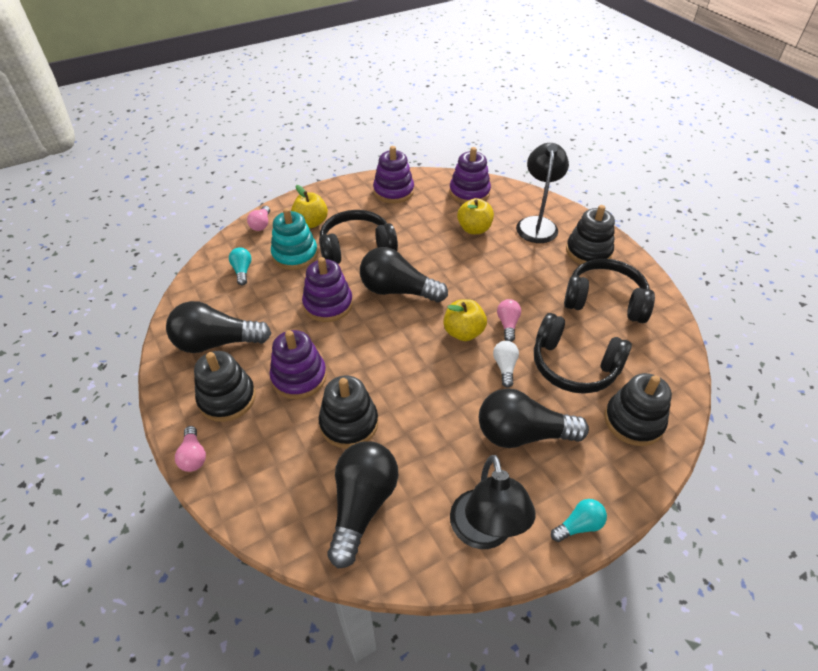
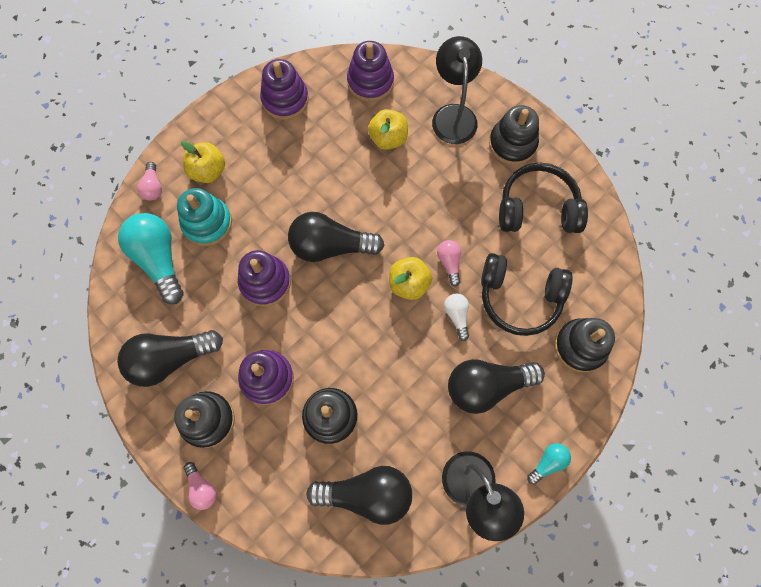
camera: 15 degrees left, 25 degrees up
turquoise light bulb [229,247,252,285] -> turquoise light bulb [118,213,184,304], size x2.05
black headphones [319,210,398,264] -> none
black light bulb [328,441,398,569] -> black light bulb turned 90 degrees clockwise [306,466,412,525]

